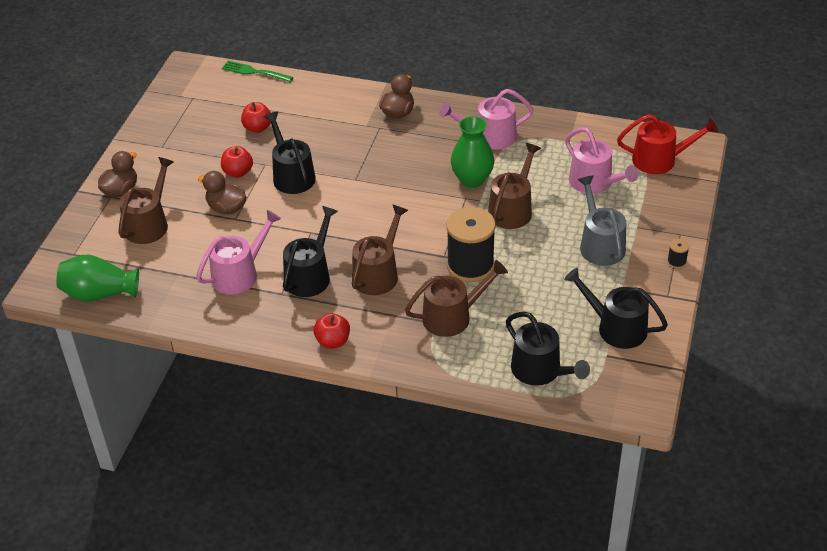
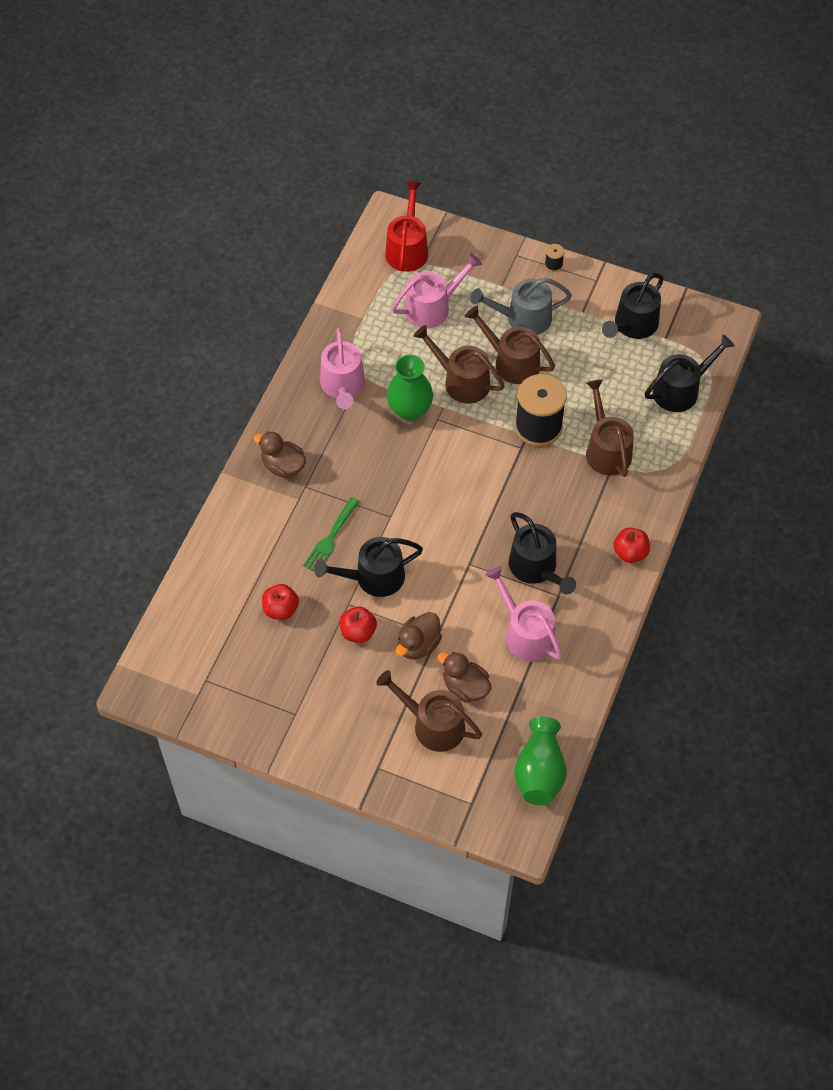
camera: 85 degrees left, 15 degrees up
brown duck [98,151,137,197] -> brown duck moved to [438,652,492,703]
green fork [222,61,293,82] -> green fork moved to [303,497,360,571]
black watering can [283,206,338,297] -> black watering can turned 150 degrees counterclockwise [509,512,576,595]
brown watering can [352,205,408,295] -> brown watering can moved to [465,306,555,384]

